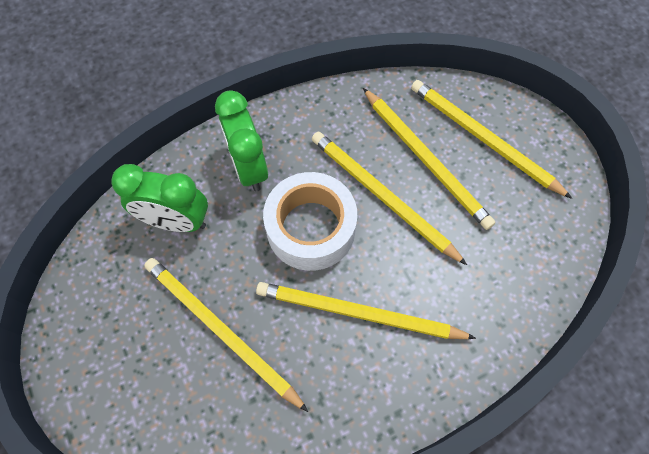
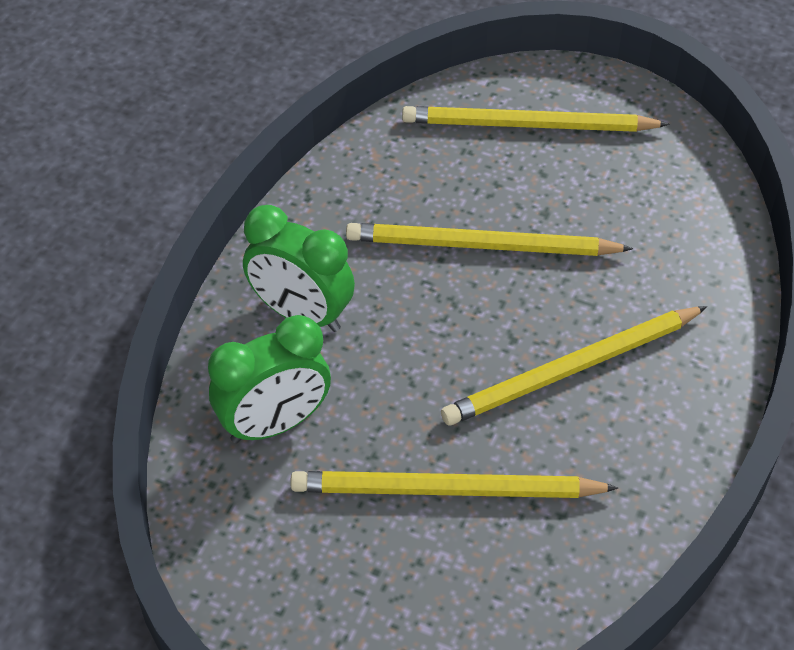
camera: 40 degrees left, 15 degrees down
white tape [263,172,357,271] -> none
yellow pencil [363,88,495,230] -> none

